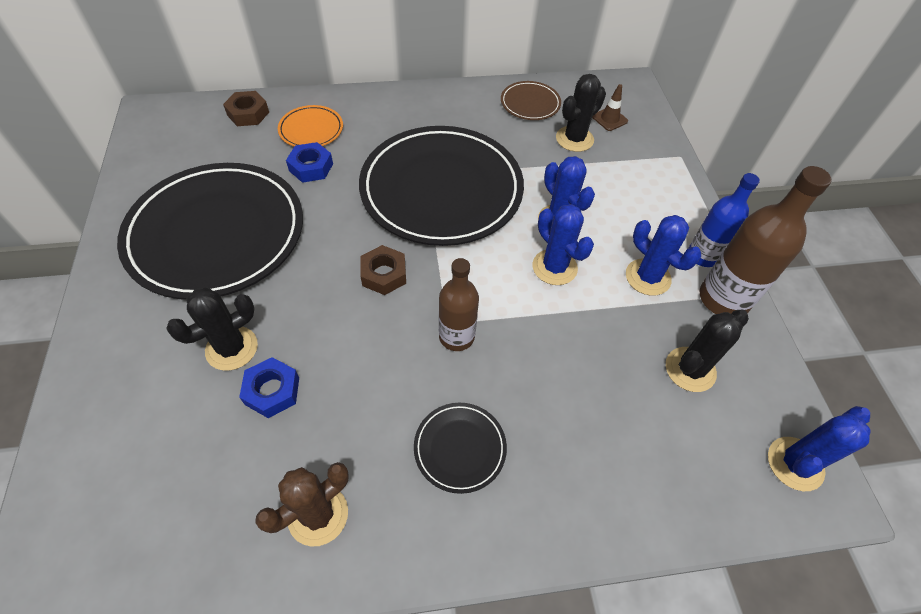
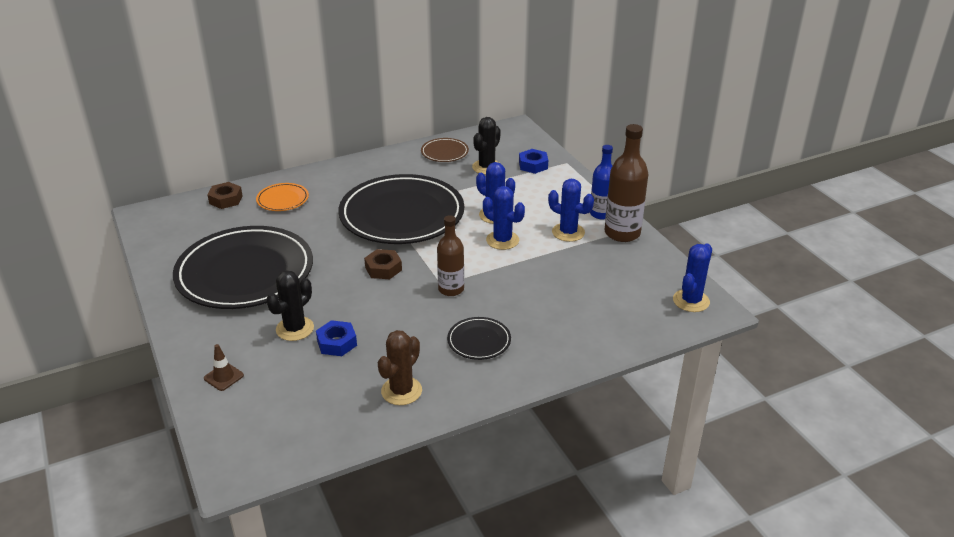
camera: 15 degrees left, 20 degrees down
blue nut [286,142,333,183] -> blue nut moved to [519,149,548,174]
brown traffic cone [592,84,628,131] -> brown traffic cone moved to [204,344,244,391]
black cactus [666,310,749,392] -> none

